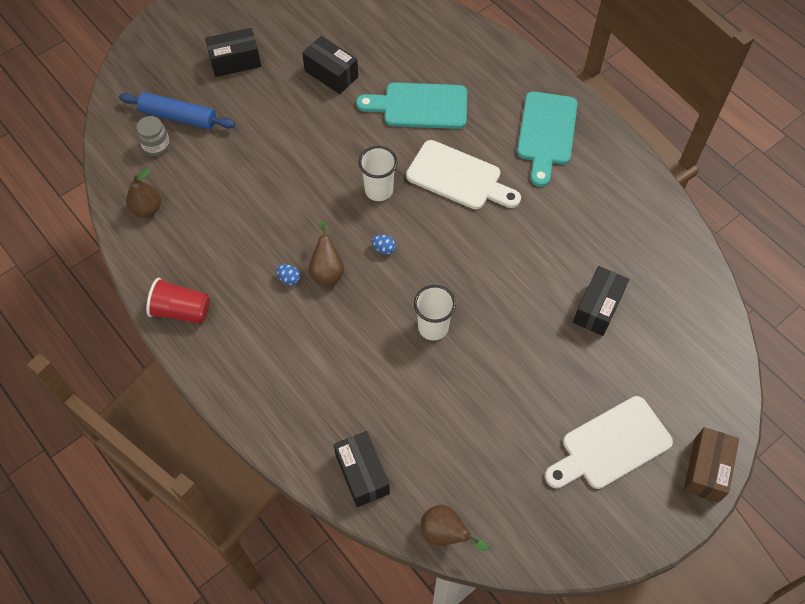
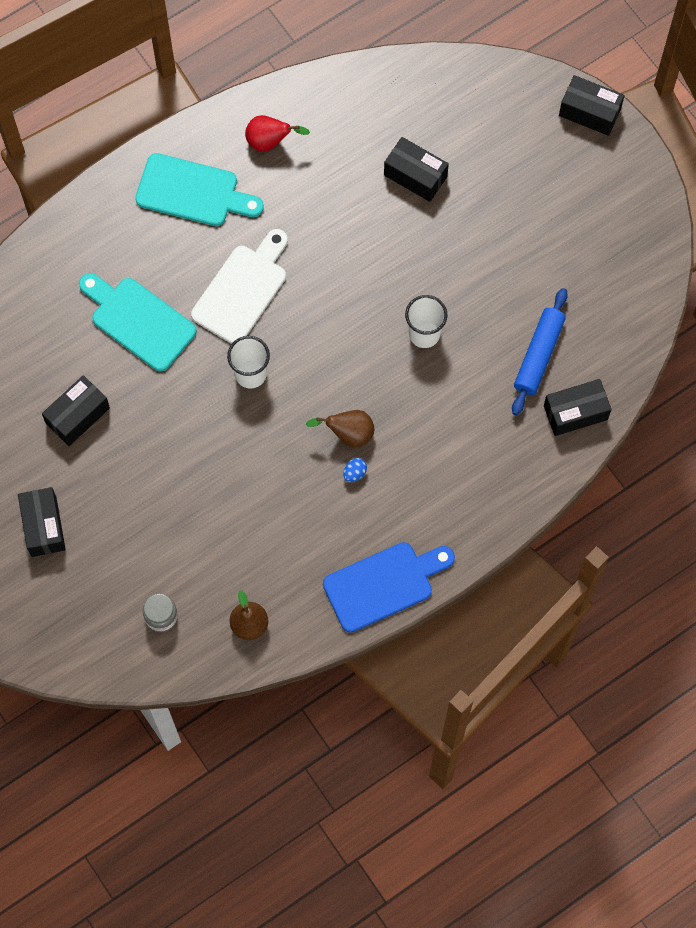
camera: 85 degrees left, 10 degrees up
blue rolling pin [119,92,235,129] -> blue rolling pin moved to [512,288,568,415]
red cup [146,278,210,324] -> blue cutting board [323,542,455,632]
turquoise cutting board [356,82,467,129] -> turquoise cutting board turned 120 degrees clockwise [79,273,197,372]
blue egg [372,235,396,255] -> none
brown pear [421,505,488,551] -> none
white cutting board [545,396,673,489] -> none
brown box [683,427,739,503] -> black box [559,75,625,136]
none -> red pear [245,115,310,152]

